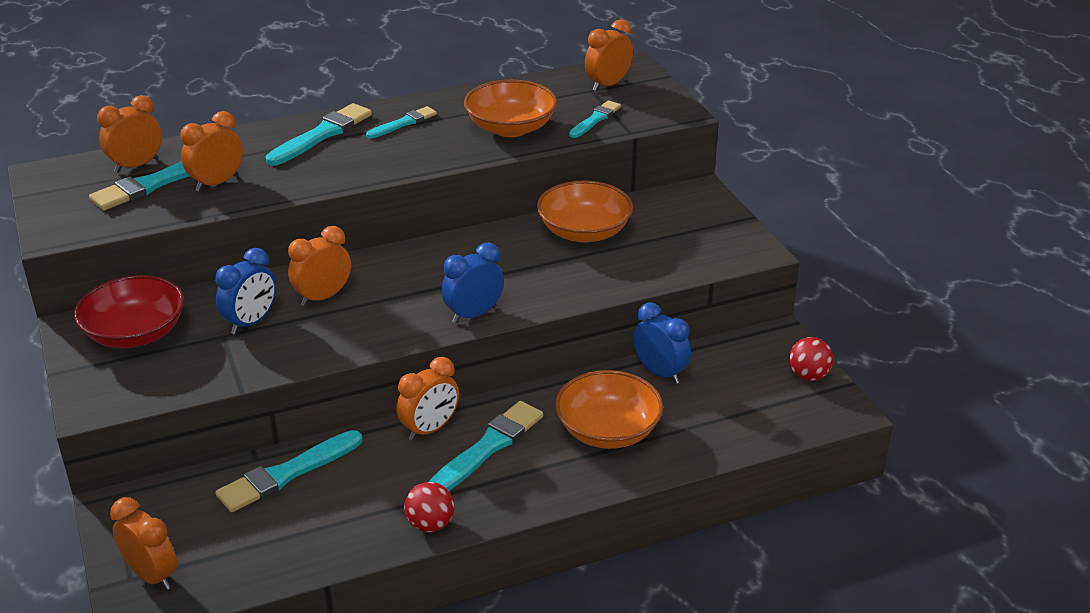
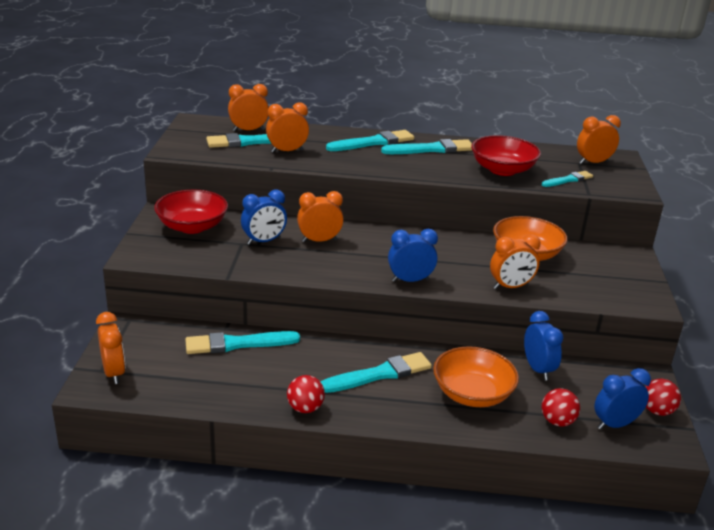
camera: 25 degrees right, 5 degrees down
turquoise brush [366,106,437,138] -> turquoise brush [381,139,472,154], size x1.64
orange clock [396,357,459,441] -> orange clock moved to [490,234,541,289]
orange bowl [464,80,557,137] -> red bowl [471,135,541,176]
none -> red ball [542,388,580,427]
none -> blue clock [594,368,651,430]

